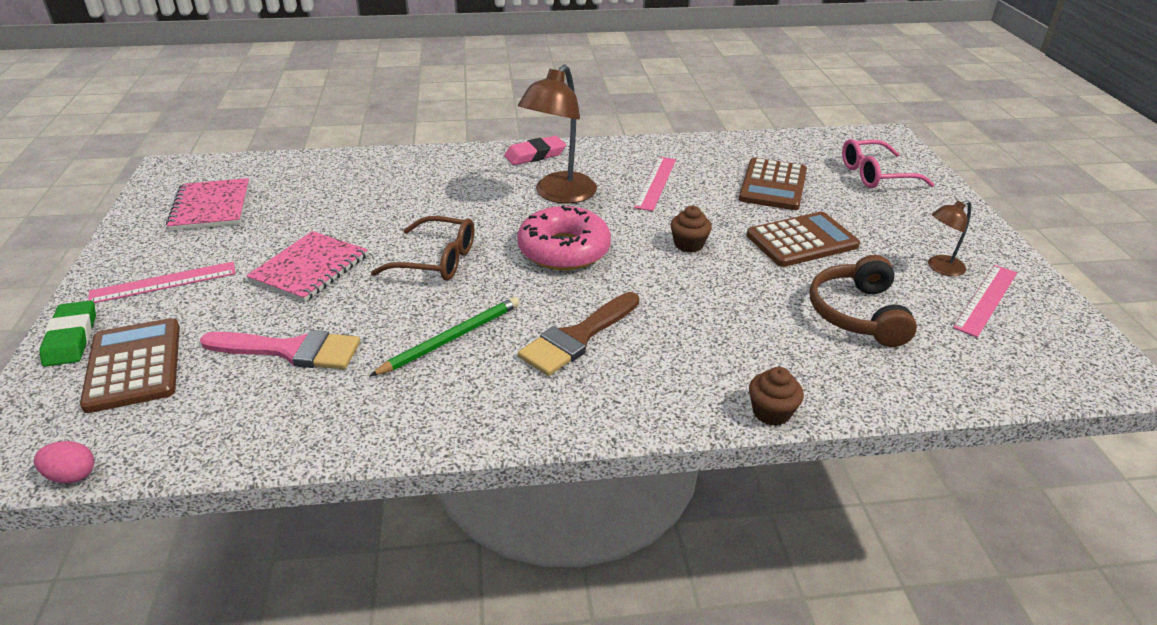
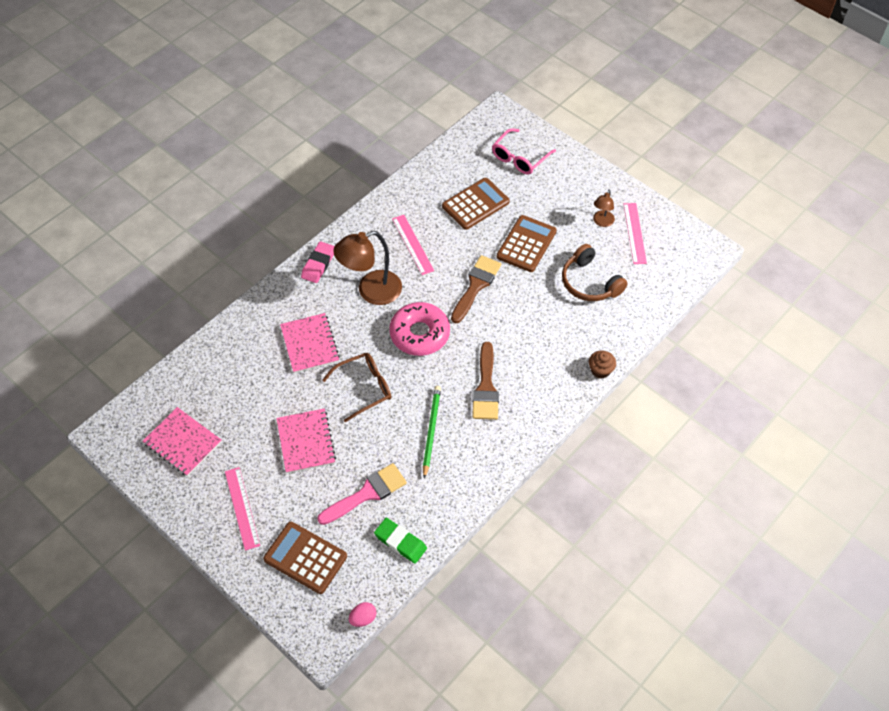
camera: 40 degrees left, 20 degrees up
green eraser [39,301,96,367] -> green eraser moved to [374,518,427,564]
pink ruler [88,262,236,303] -> pink ruler turned 45 degrees counterclockwise [225,467,260,551]
brown lamp [518,64,597,204] -> brown lamp turned 75 degrees clockwise [333,231,402,305]
brown cupcake [670,206,712,253] -> brown brush [451,255,501,323]
brown calculator [739,158,807,210] -> brown calculator turned 105 degrees counterclockwise [442,178,510,230]
none -> pink notebook [280,313,340,373]

